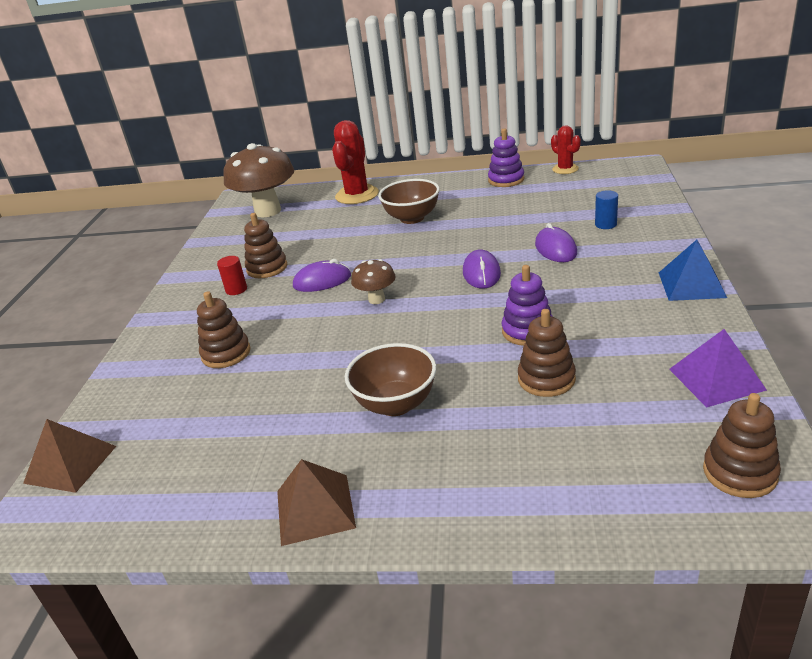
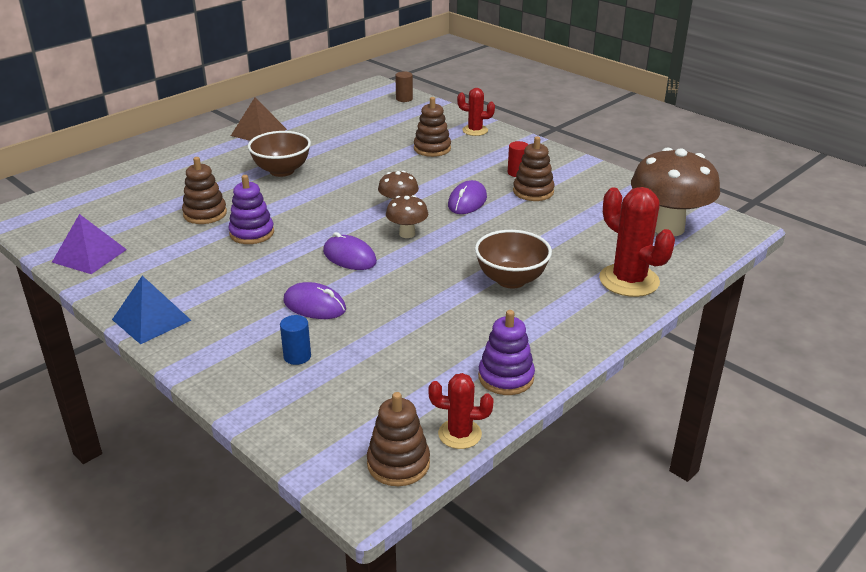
camera: 125 degrees right, 0 degrees up
brown pyramid [23,419,116,493] -> brown cylinder [395,72,413,102]
brown stacking toy [703,393,781,498] -> brown stacking toy moved to [367,392,430,486]
none -> brown mushroom [386,195,428,238]
none -> red cactus [457,88,495,136]

